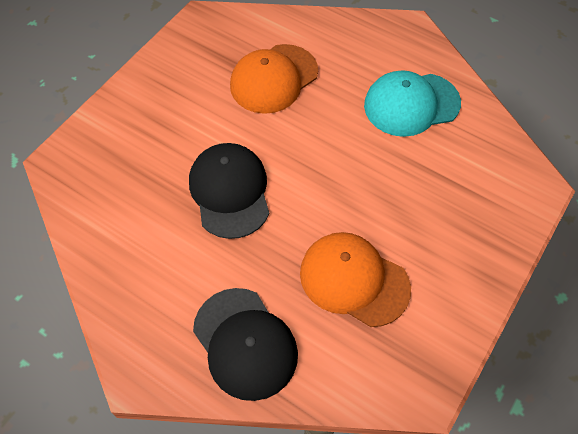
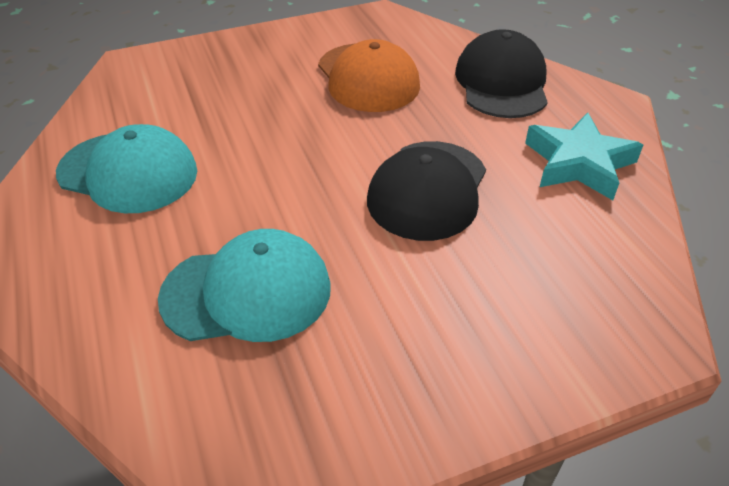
camera: 145 degrees left, 15 degrees down
orange cap [230,44,318,114] -> turquoise cap [158,229,331,342]
none -> turquoise star [525,112,643,200]

